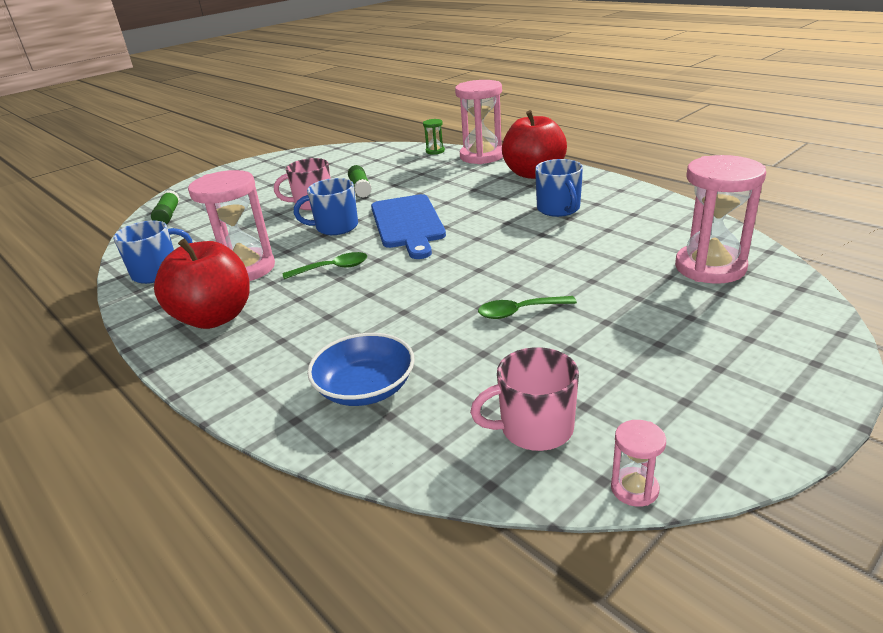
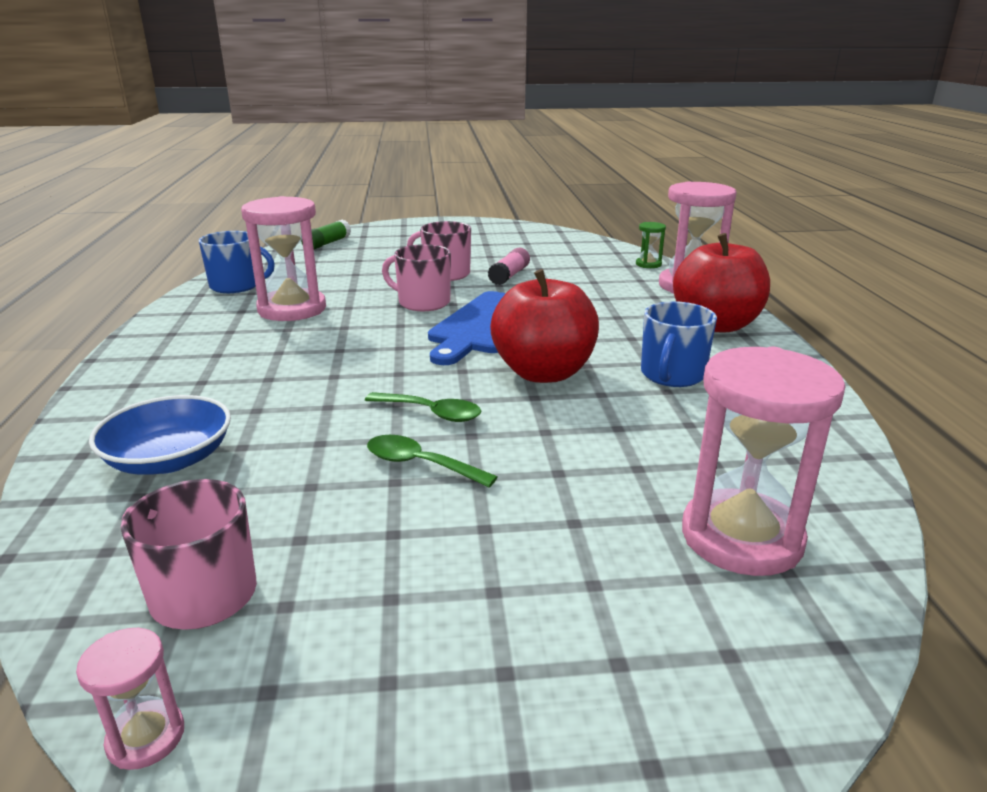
camera: 35 degrees right, 5 degrees down
red apple [154,238,250,329] -> red apple moved to [490,269,599,383]
green spoon [283,252,367,279] -> green spoon moved to [365,392,481,422]
blue mug [294,178,358,235] -> pink mug [382,244,451,311]
green glue stick [348,165,372,198] -> pink glue stick [488,248,530,285]

